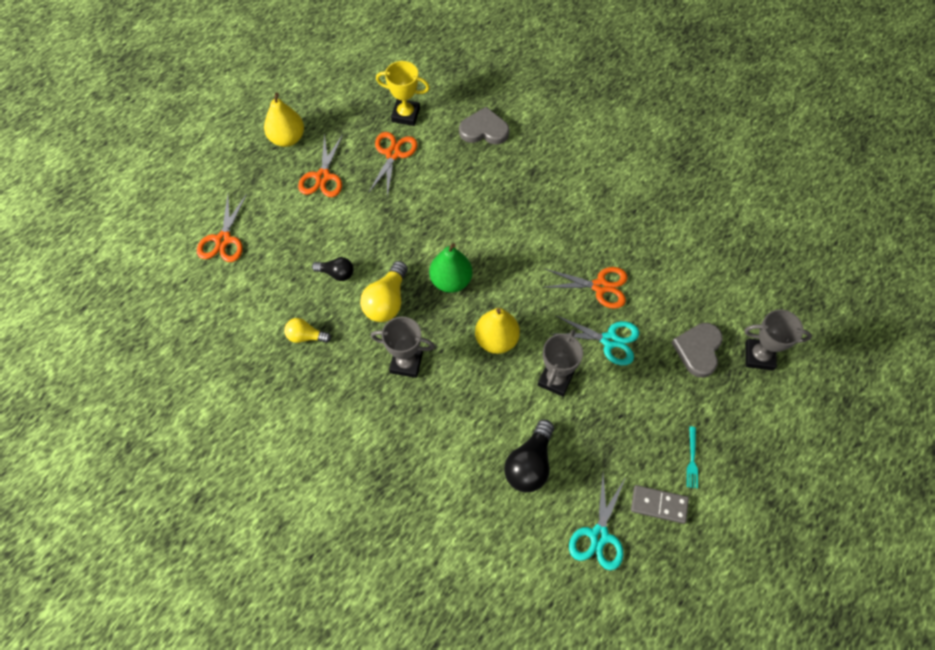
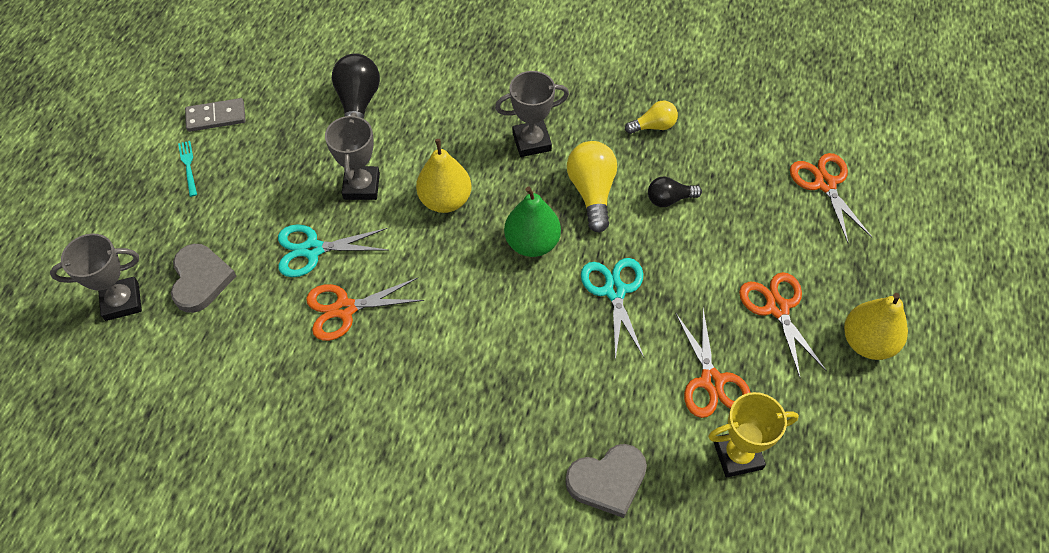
camera: 155 degrees right, 5 degrees down
turquoise scissors [569,474,626,570] -> turquoise scissors moved to [581,258,644,360]

